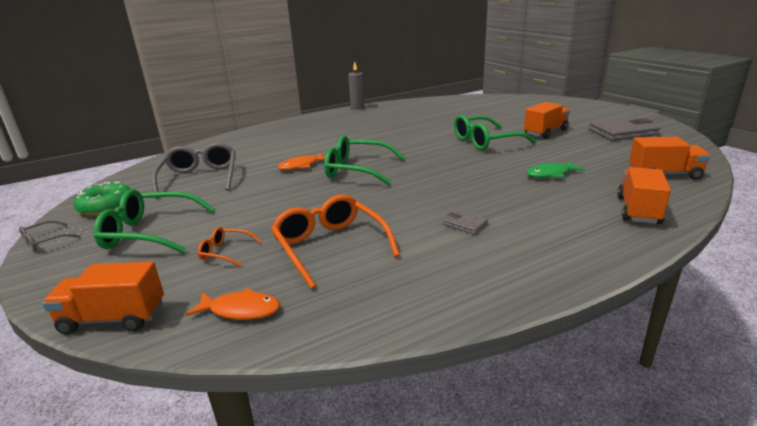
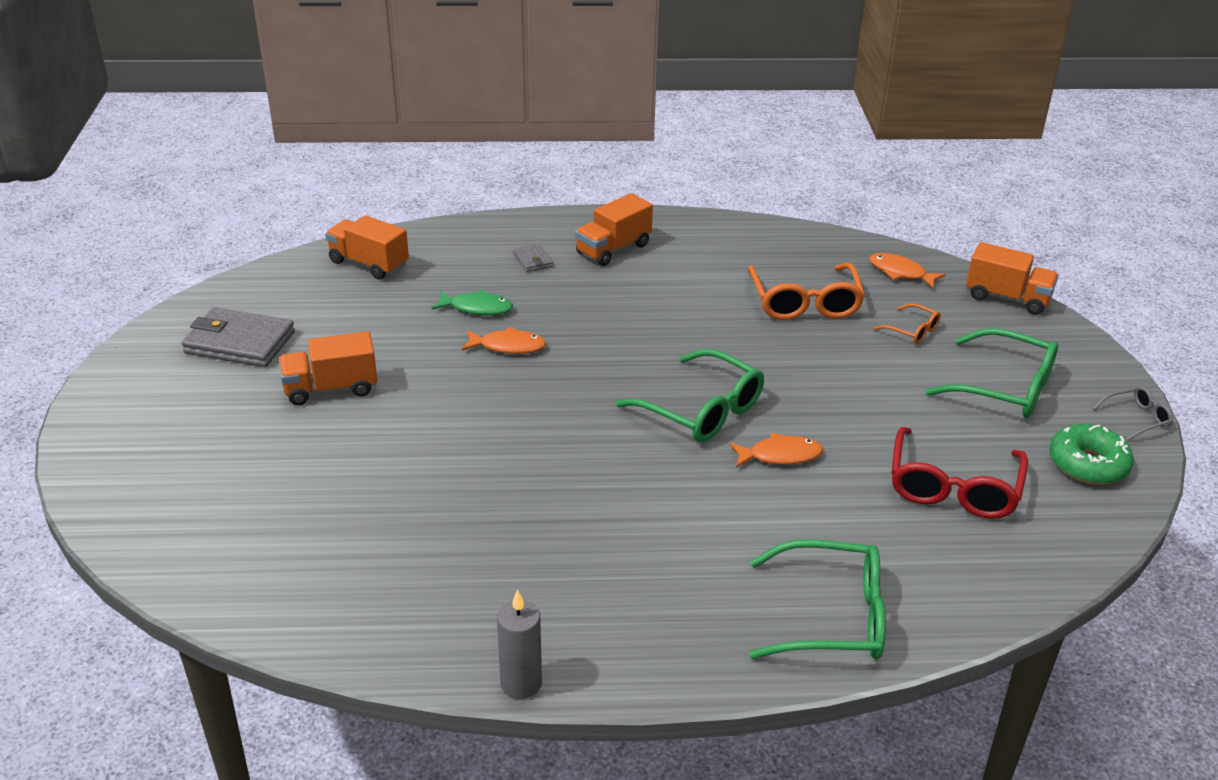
camera: 155 degrees left, 10 degrees up
grey glasses [152,143,236,198] -> red glasses [891,427,1028,519]
grey wallet [443,210,488,234] -> grey wallet moved to [513,243,553,272]
green glasses [454,115,536,150] -> green glasses moved to [749,539,886,660]
orange truck [617,167,671,224] -> orange truck moved to [575,193,653,266]
none -> orange fish [462,327,546,354]

